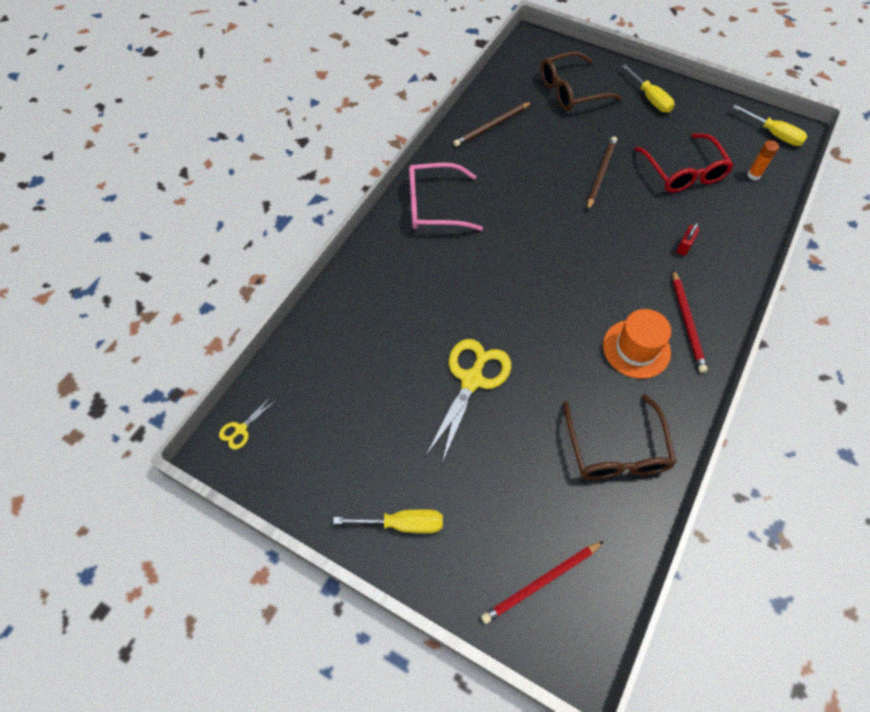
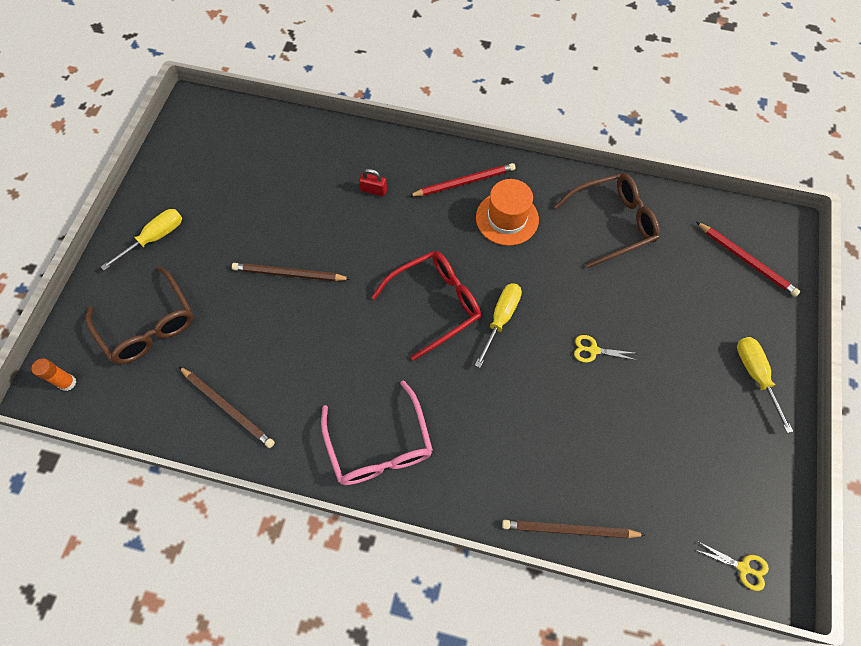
camera: 105 degrees left, 5 degrees up
yellow scissors [426,339,511,463] -> yellow scissors [574,335,636,362], size x0.46
red glasses [635,133,734,193] -> red glasses moved to [371,251,481,361]
yellow screwdriver [732,105,807,146] -> yellow screwdriver moved to [475,283,522,368]
orange glue stick [747,140,779,180] -> orange glue stick moved to [31,359,76,391]
none -> brown pencil [502,520,645,538]

